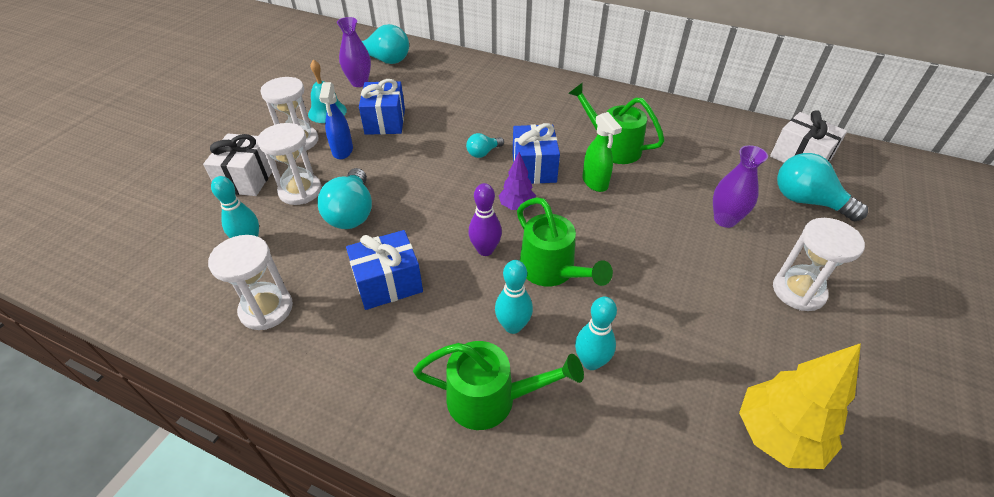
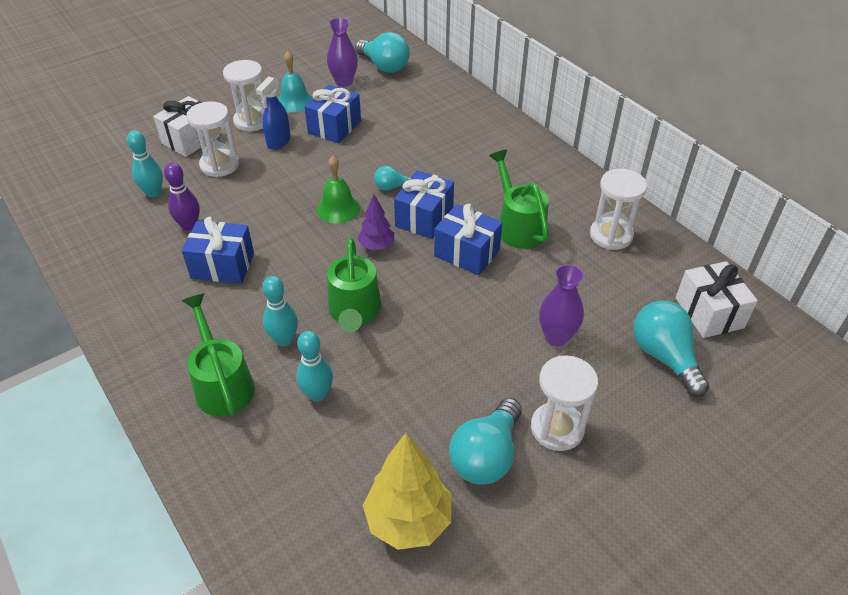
camera: 30 degrees right, 0 degrees up
white hourglass [208,235,293,330] -> white hourglass moved to [590,169,647,250]
turquoise light bulb [317,168,372,229] -> turquoise light bulb moved to [449,398,522,485]
green watering can [413,341,584,430] -> green watering can turned 150 degrees counterclockwise [182,294,255,417]
purple bowling pin [468,183,502,256] -> purple bowling pin moved to [164,162,200,231]
green spray bottle [582,112,622,192] -> blue gift [434,204,502,276]
none -> green bell [317,156,360,223]

